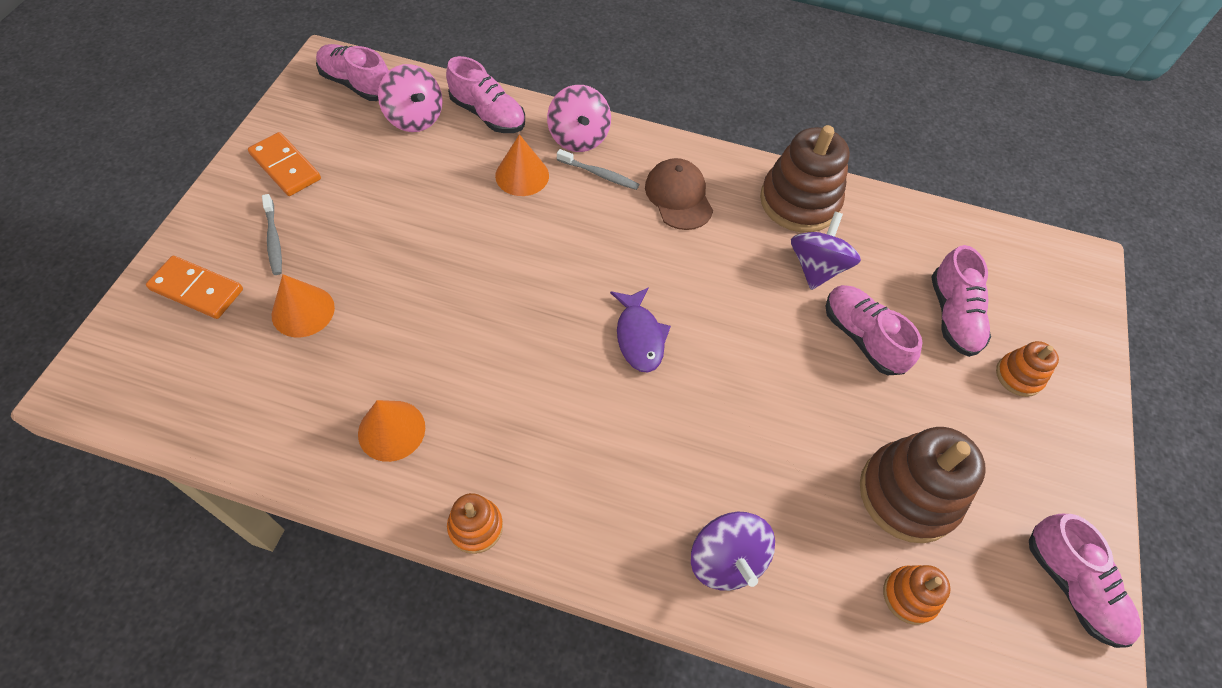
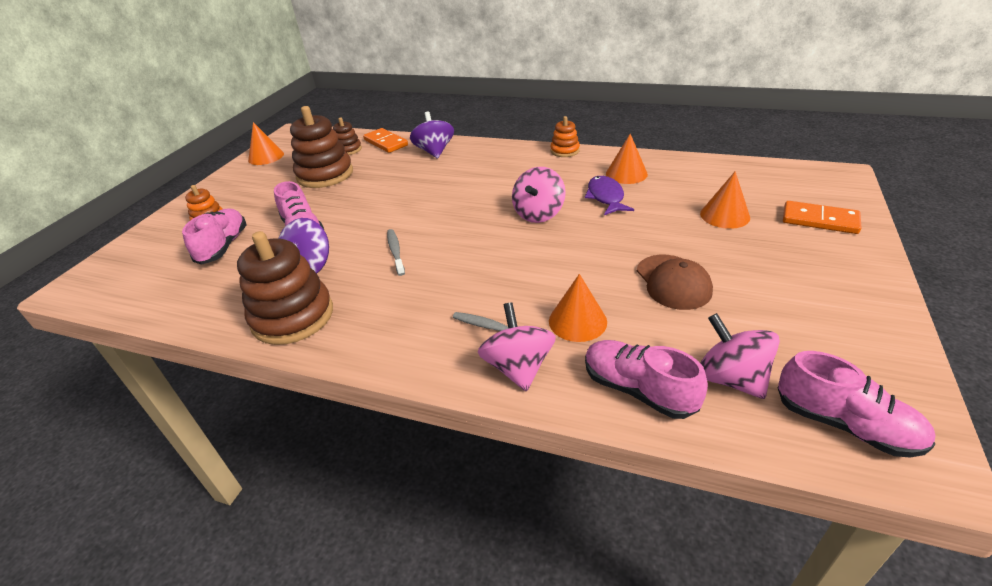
camera: 170 degrees left, 20 degrees down
orange domino [248,132,321,196] -> orange domino moved to [363,128,408,153]
grey toothbrush [262,194,282,275] -> grey toothbrush moved to [387,229,405,276]
purple fish [610,287,671,373] -> purple fish moved to [585,176,634,215]
brown cap [645,158,713,230] -> brown cap moved to [637,255,713,310]
orange stacking toy [883,565,950,625] -> brown stacking toy [333,117,362,155]
pink shoe [1029,514,1141,648] -> orange cone [248,122,284,165]
none -> pink spinning top [512,167,566,223]

